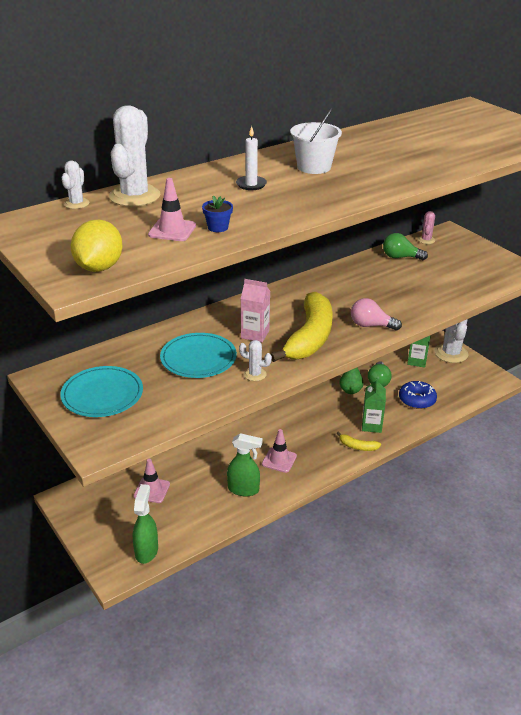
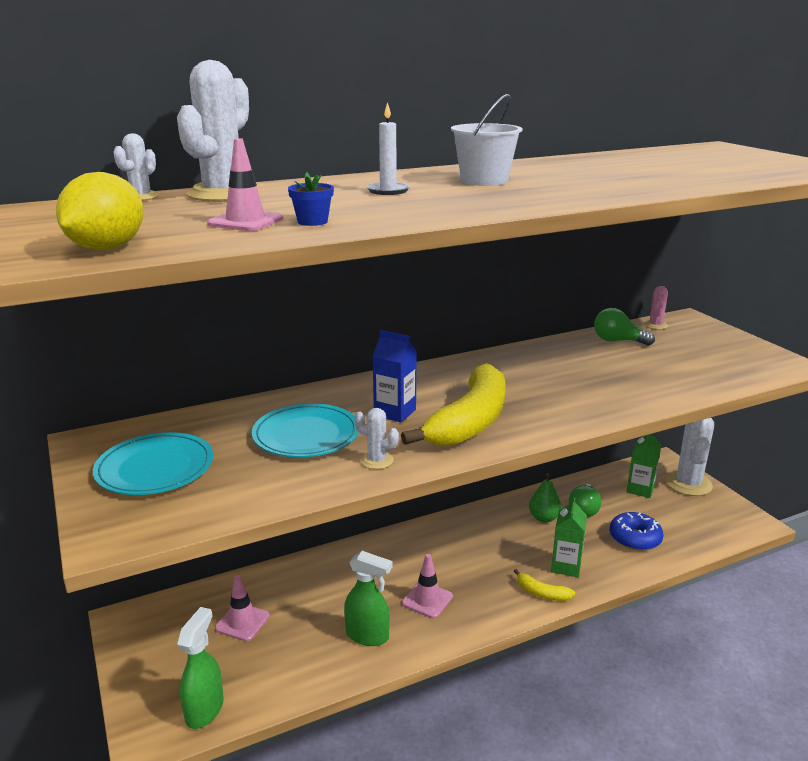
camera: 10 degrees right, 10 degrees down
pink carton [241,279,270,342] -> blue carton [372,330,417,423]
pink light bulb [351,298,402,330] -> none

